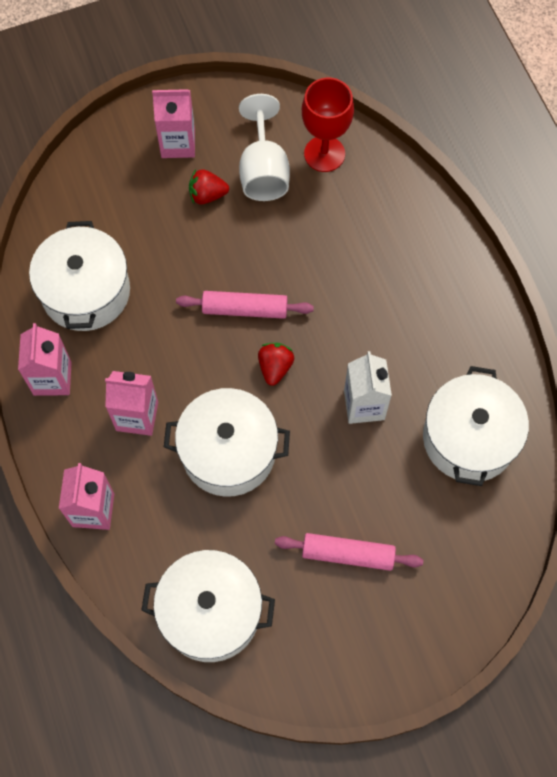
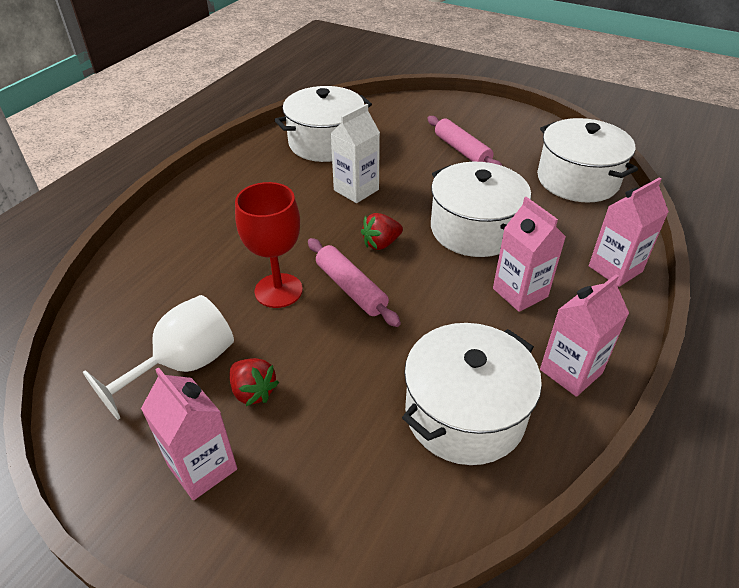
camera: 130 degrees left, 25 degrees down
red goblet [302,78,354,172] -> red goblet moved to [235,182,303,308]

